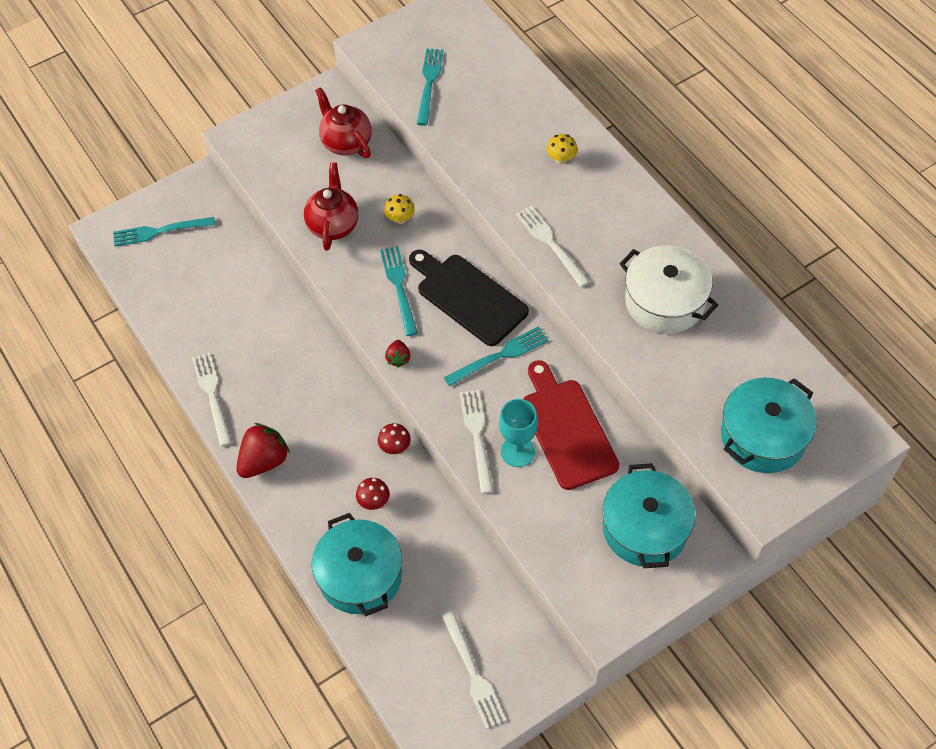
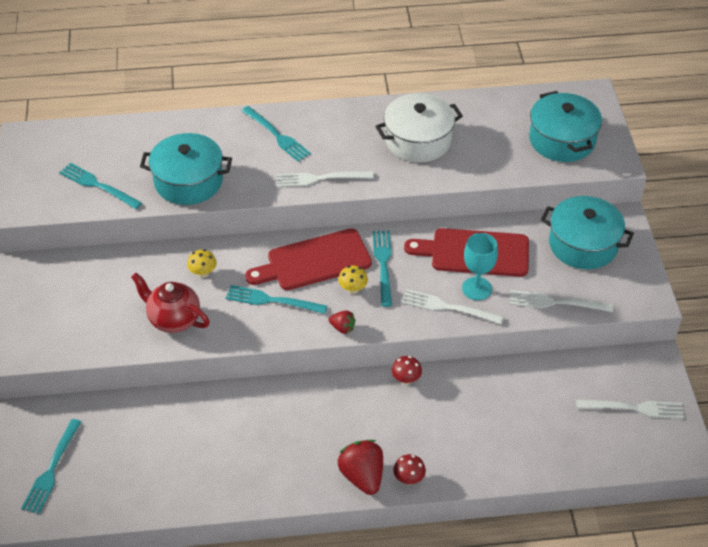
camera: 65 degrees left, 10 degrees down
white fork [192,352,232,446] -> white fork moved to [509,290,613,312]
turquoise pot [312,513,402,616] -> turquoise pot moved to [140,133,232,205]
red teapot [315,87,372,158] -> none
red mushroom [356,478,390,510] -> red mushroom moved to [393,454,426,485]
black cutting board [409,250,529,346] -> red cutting board [245,228,372,290]
yellow mushroom [547,134,578,164] -> yellow mushroom moved to [338,265,368,294]
none -> turquoise fork [241,106,311,162]

